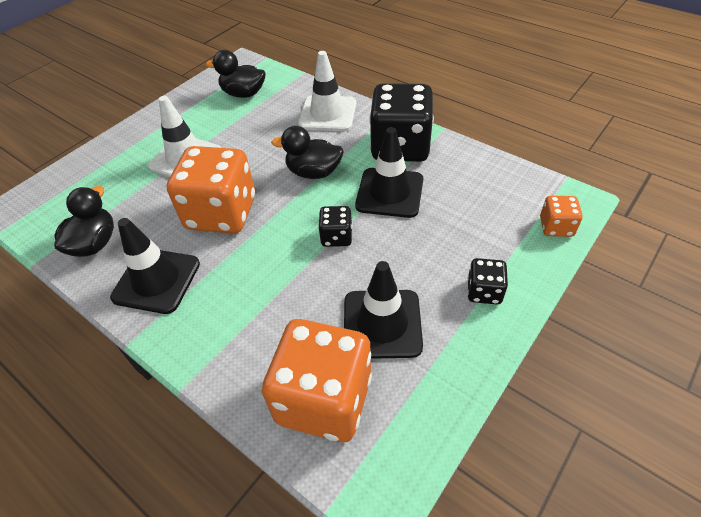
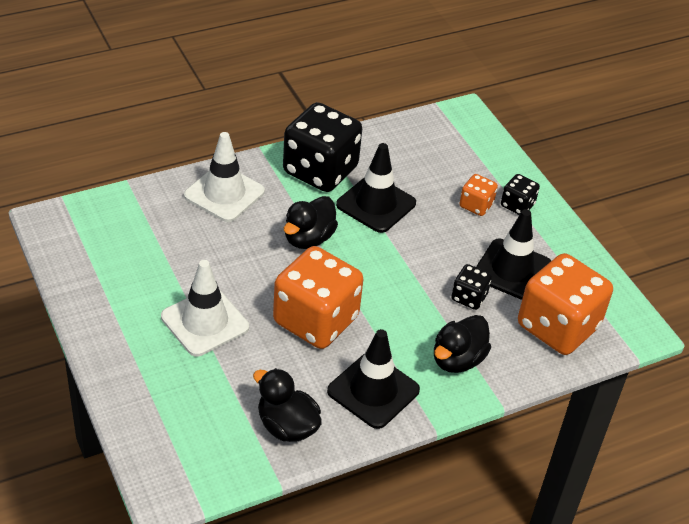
camera: 70 degrees left, 5 degrees down
black duck [206,50,266,98] -> black duck moved to [434,315,491,373]
black dice [318,206,352,247] -> black dice moved to [451,264,492,310]
orange dice [540,196,583,237] -> orange dice moved to [460,174,498,216]

